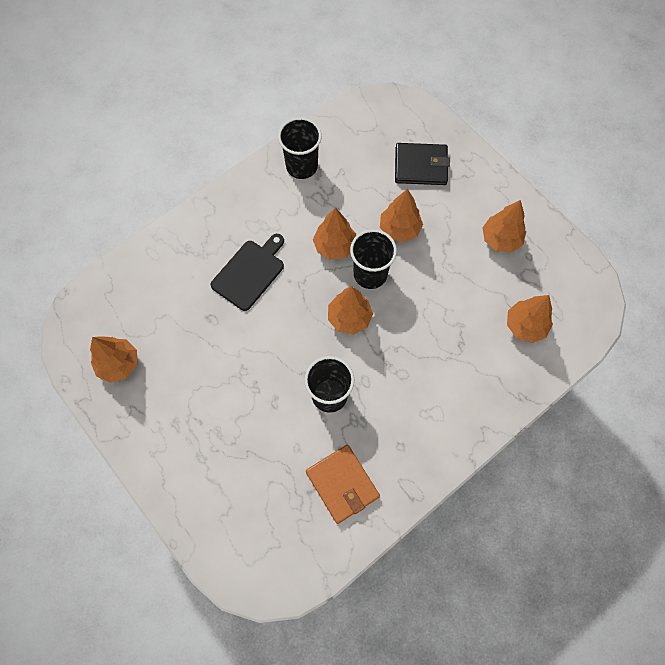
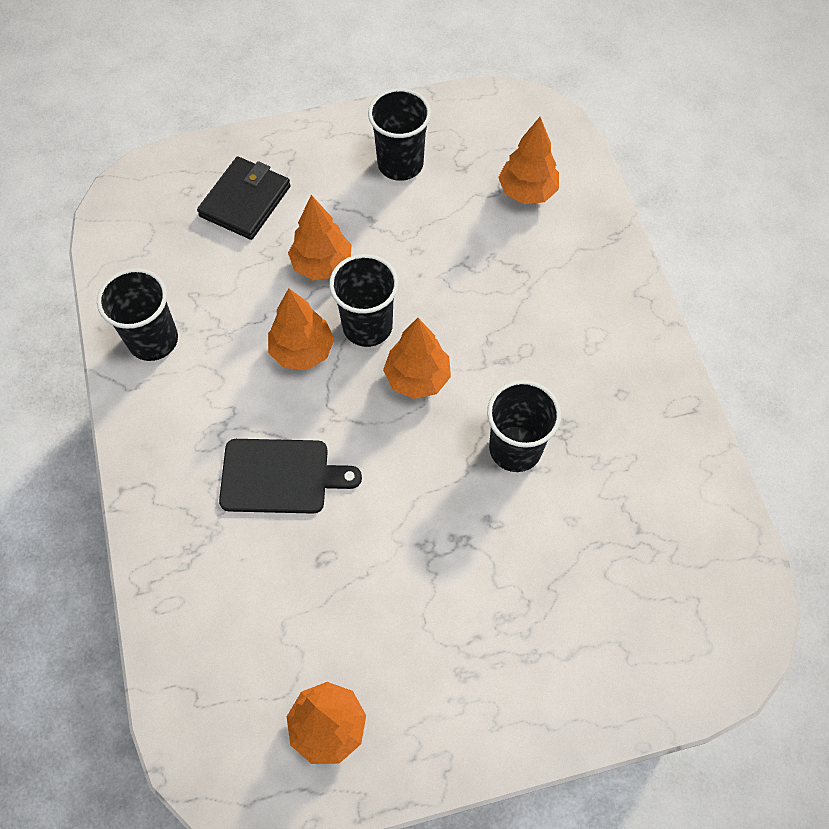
camera: 65 degrees left, 5 degrees down
black cutting board [211,234,284,311] -> black cutting board turned 120 degrees clockwise [219,439,362,514]
orange wallet [306,445,380,524] -> none
orange tree [482,200,526,253] -> black cup [368,88,431,181]

